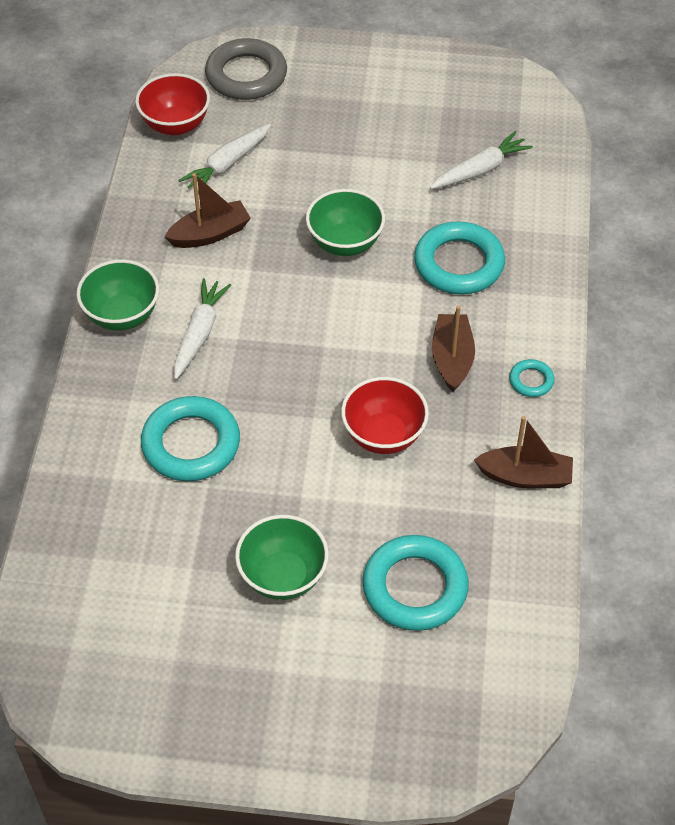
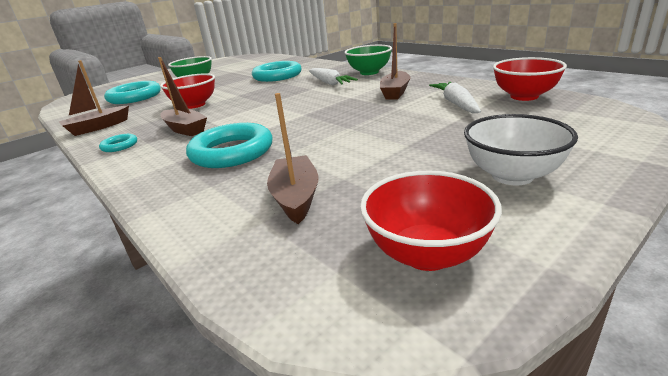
camera: 135 degrees right, 25 degrees down
grey ring [205,38,287,100] -> none
green bowl [306,189,385,256] -> none
white carrot [430,131,533,189] -> brown boat [267,93,319,224]
none -> red bowl [360,170,502,271]
none -> white bowl [464,114,578,185]

